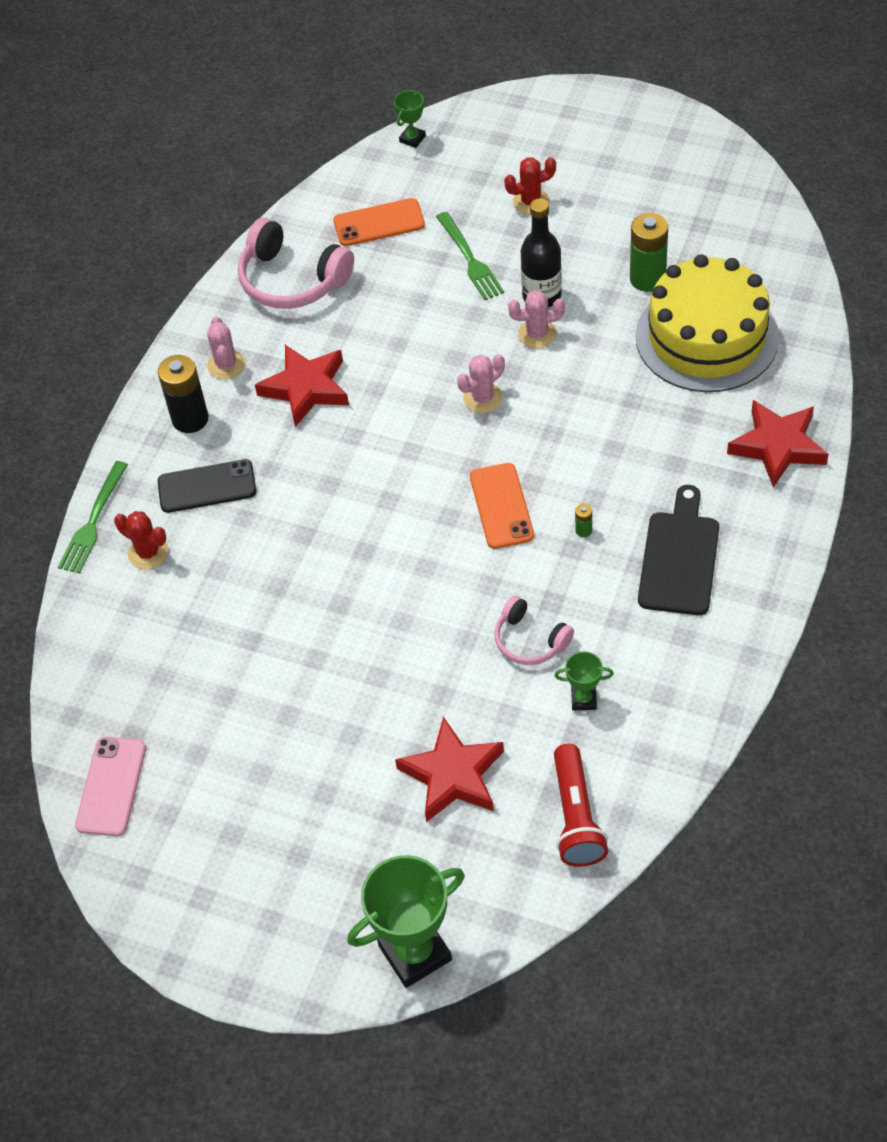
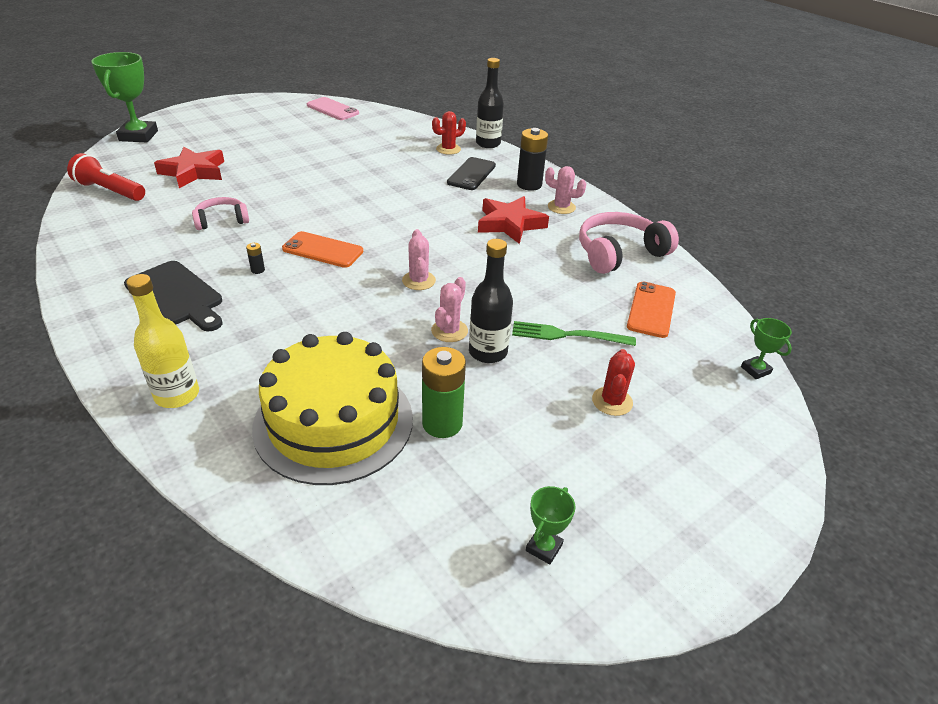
camera: 115 degrees right, 15 degrees down
green fork [58,461,128,574] -> black bottle [476,58,504,148]
green trophy [554,651,614,710] -> green trophy moved to [526,486,576,564]
green battery [575,504,592,537] -> black battery [246,243,265,274]
red star [727,400,828,488] -> yellow bottle [126,274,199,408]

